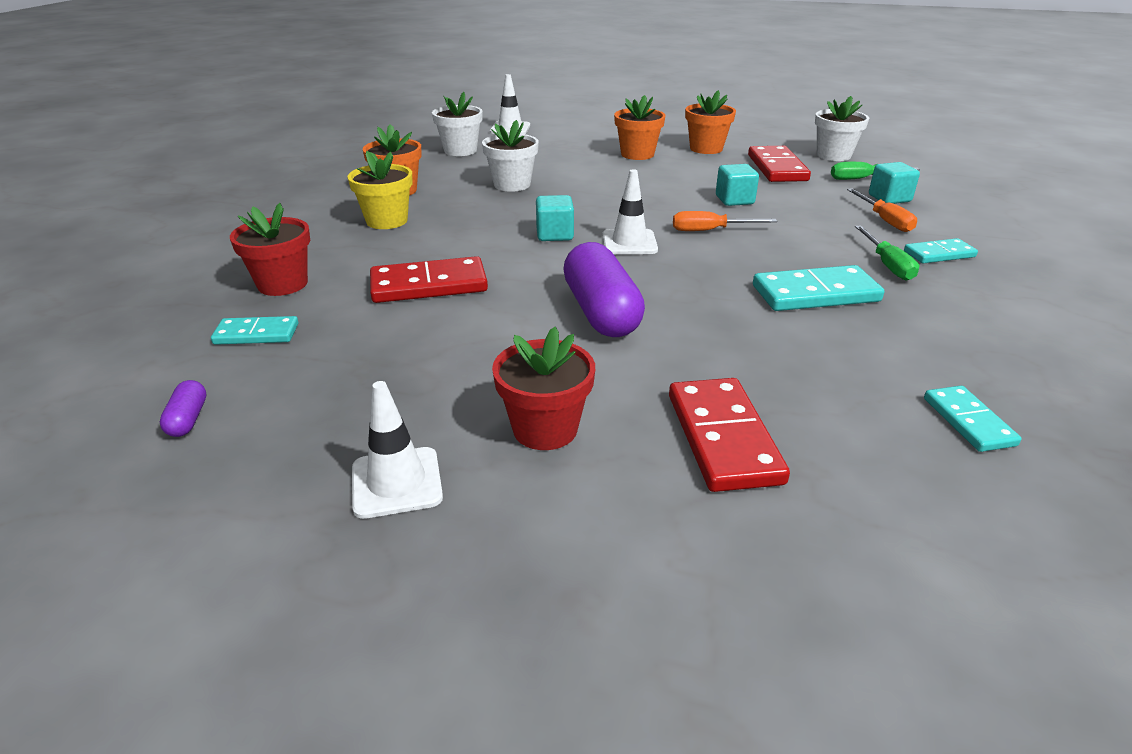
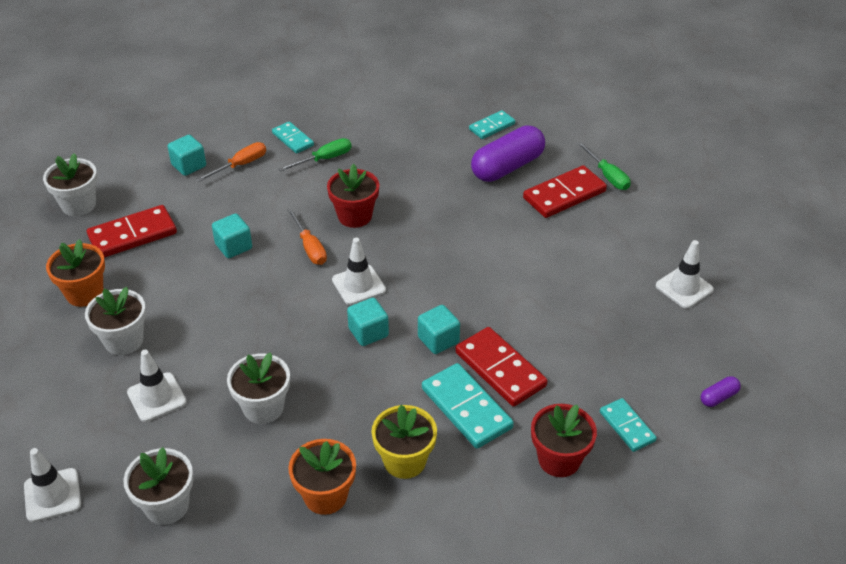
camera: 115 degrees left, 10 degrees up
red flower pot [492,327,595,450] -> red flower pot moved to [327,164,379,228]
purple capsule [563,242,645,337] -> purple capsule moved to [471,125,545,182]
orange flower pot [614,95,666,160] -> white flower pot [85,287,146,355]
turquoise domino [753,265,884,311] -> turquoise domino moved to [422,363,514,449]
green screwdriver [831,162,920,180] -> green screwdriver moved to [577,142,630,190]
none -> white traffic cone [127,350,187,422]
none -> turquoise cube [418,305,460,354]

